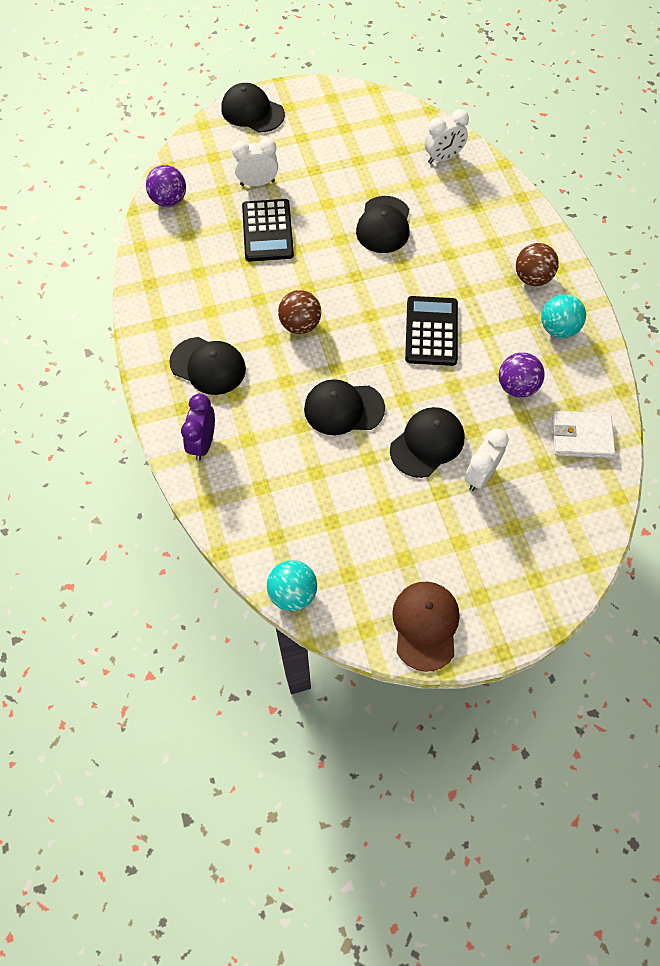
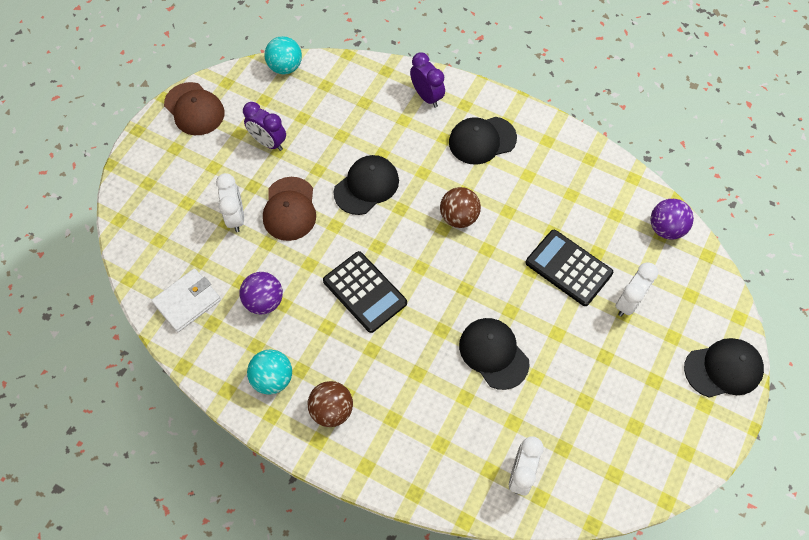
camera: 135 degrees right, 0 degrees up
black cap [390,407,464,478] -> brown cap [263,177,316,241]
none -> purple clock [243,102,286,151]

